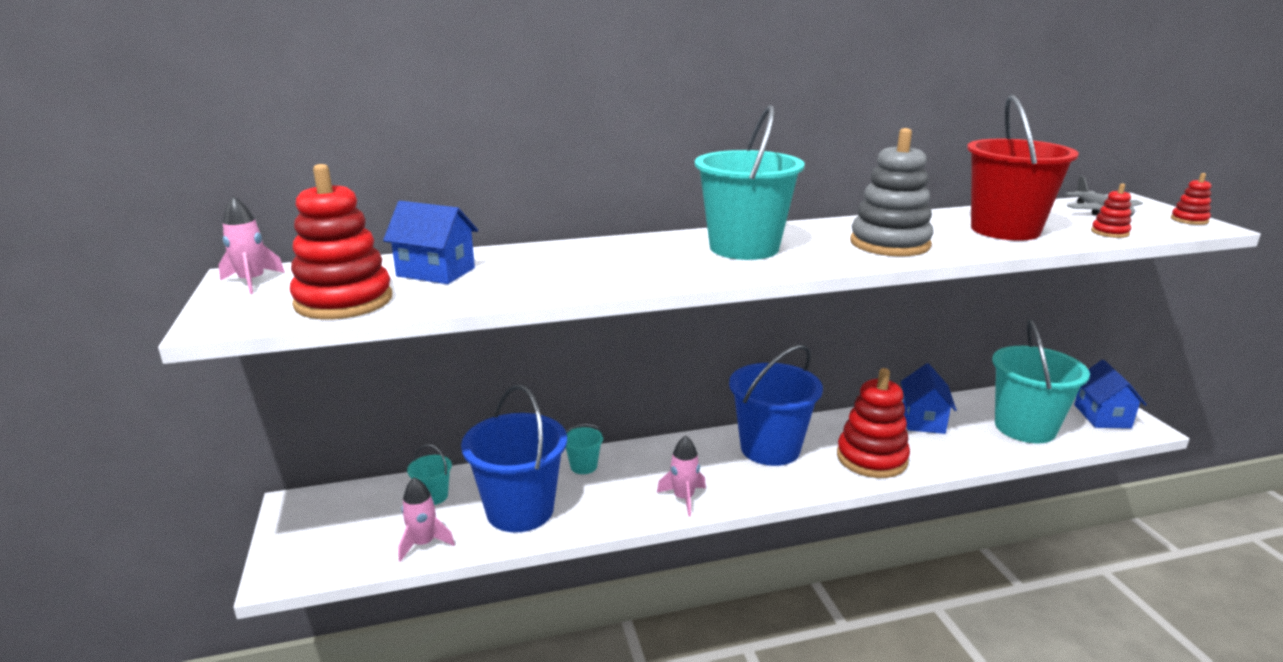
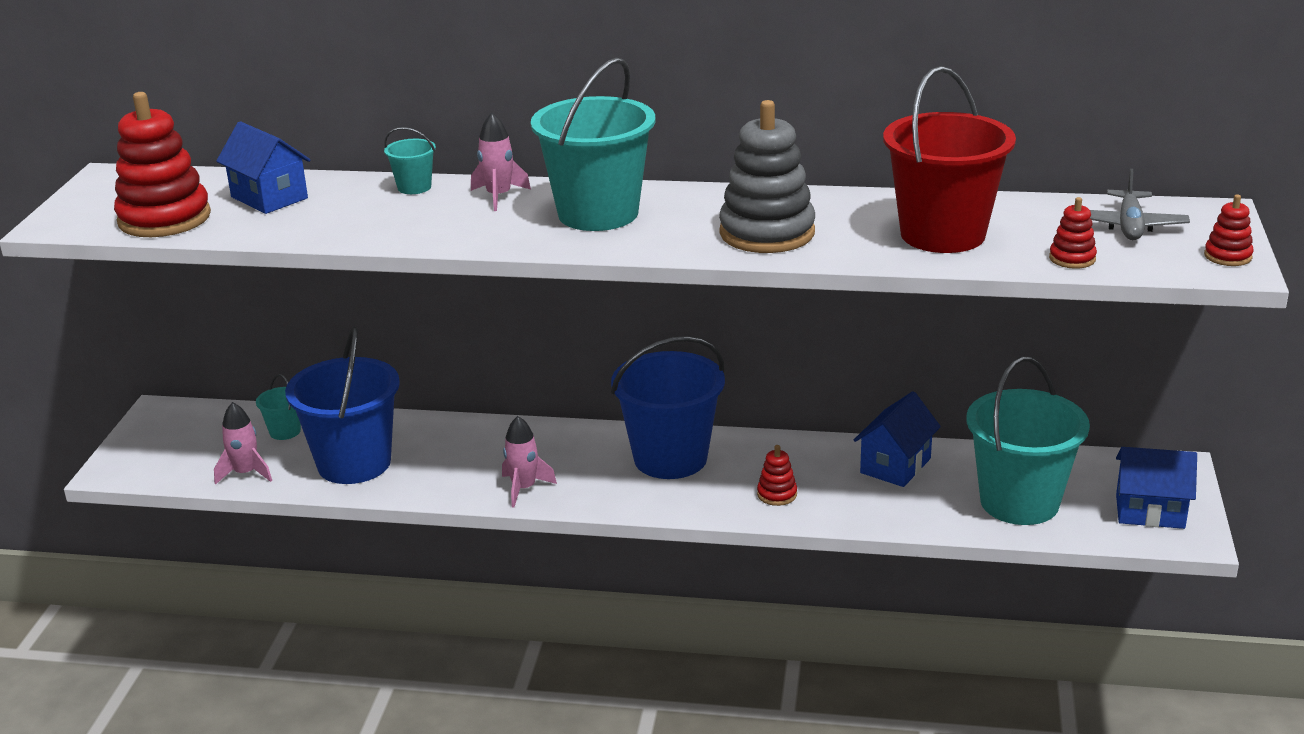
camera: 25 degrees right, 5 degrees up
pink rocket [218,196,285,294] -> pink rocket moved to [471,112,531,211]
turquoise bucket [566,424,604,474] -> turquoise bucket moved to [384,127,436,194]
red stacking toy [837,368,910,478] -> red stacking toy [757,445,797,506], size x0.46
blue house [1074,360,1147,429] -> blue house turned 75 degrees clockwise [1116,447,1197,529]

